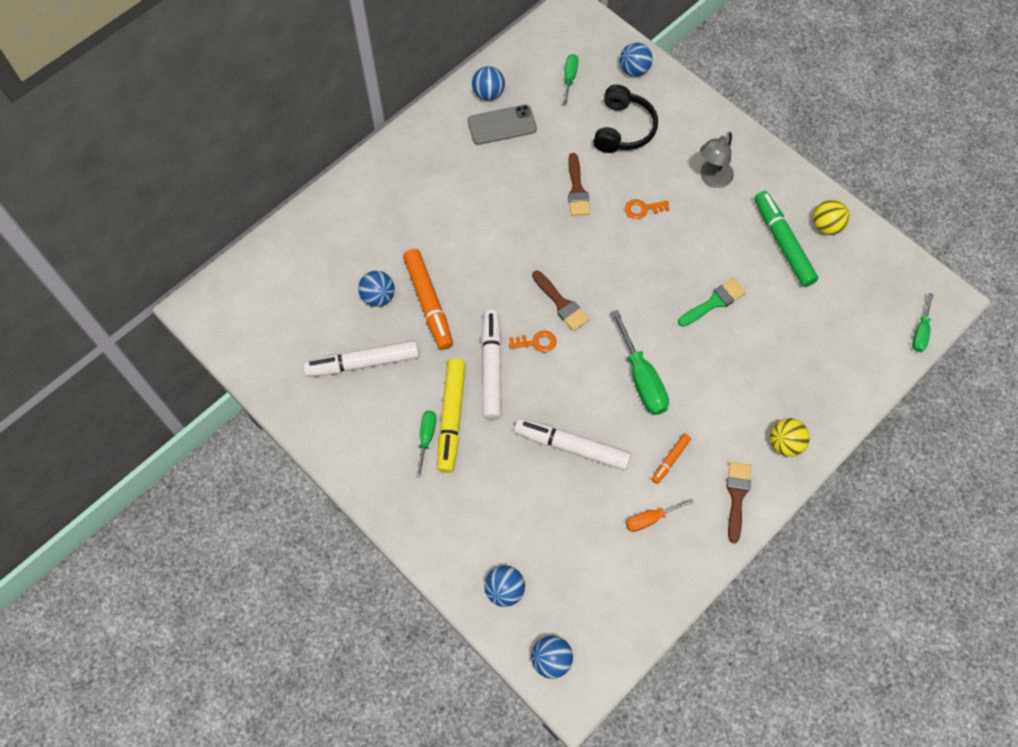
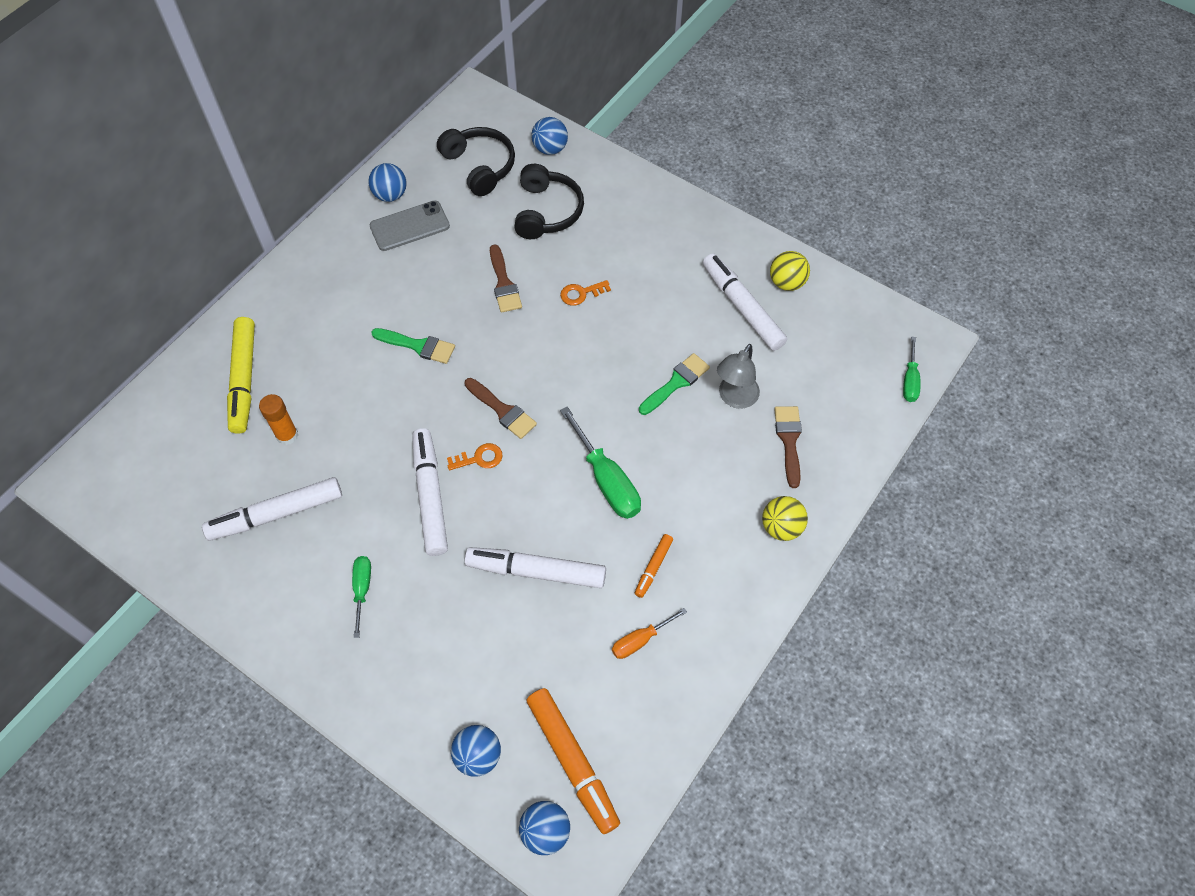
camera: 10 degrees left, 5 degrees down
blue ball [358,271,395,307] -> orange glue stick [259,394,298,445]
orange marker [403,249,453,350] -> orange marker moved to [526,688,620,834]
yellow marker [437,358,466,473] -> yellow marker moved to [227,317,255,434]
green screwdriver [563,54,579,105] -> black headphones [437,127,515,196]
grey lamp [700,132,734,188] -> grey lamp moved to [717,344,760,409]
brown brush [726,462,751,543] -> brown brush moved to [774,406,802,488]
green marker [754,191,818,287] -> white marker [703,253,787,351]
none -> green brush [371,328,455,364]

